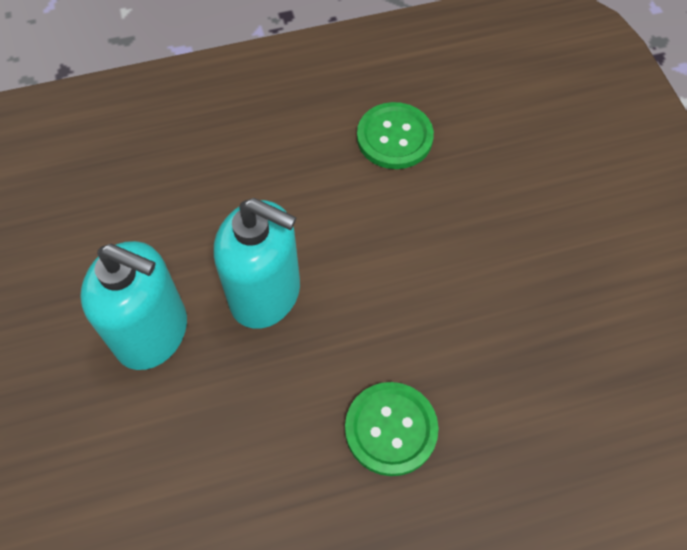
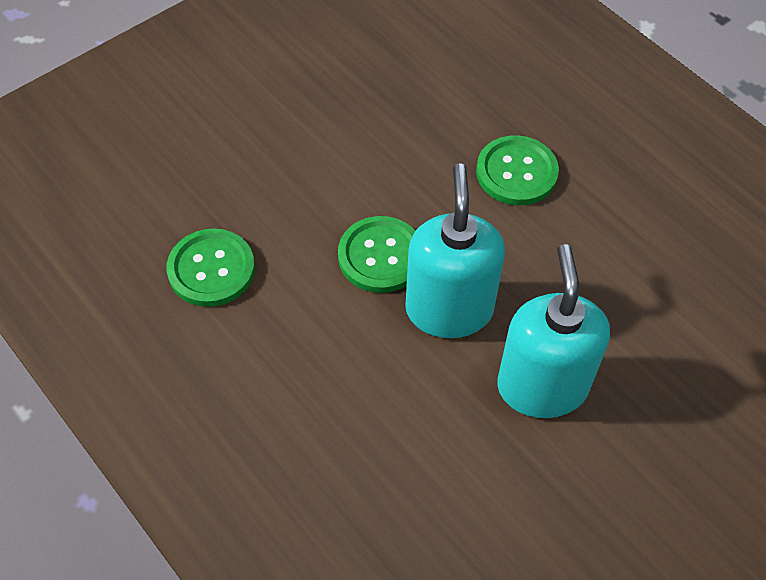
camera: 115 degrees left, 5 degrees down
none -> green button [338,216,415,293]

